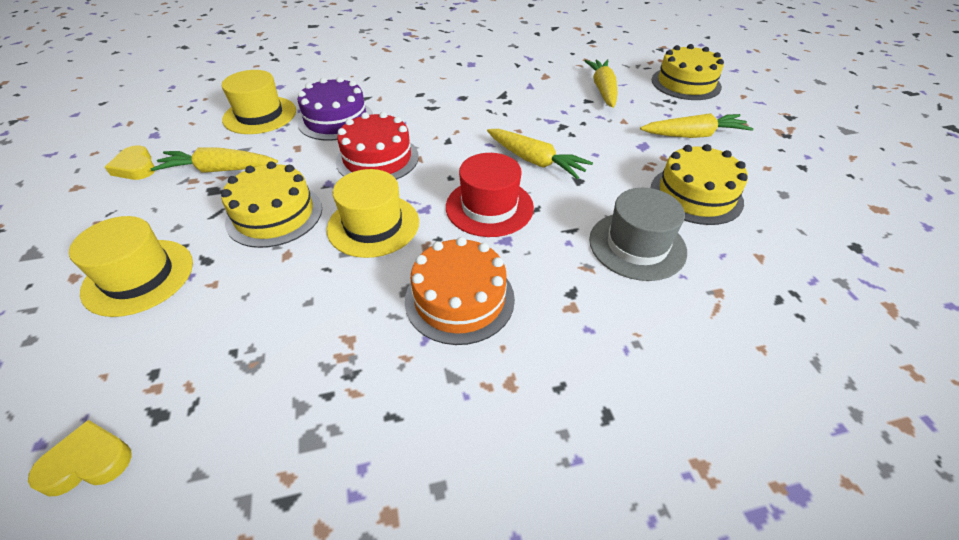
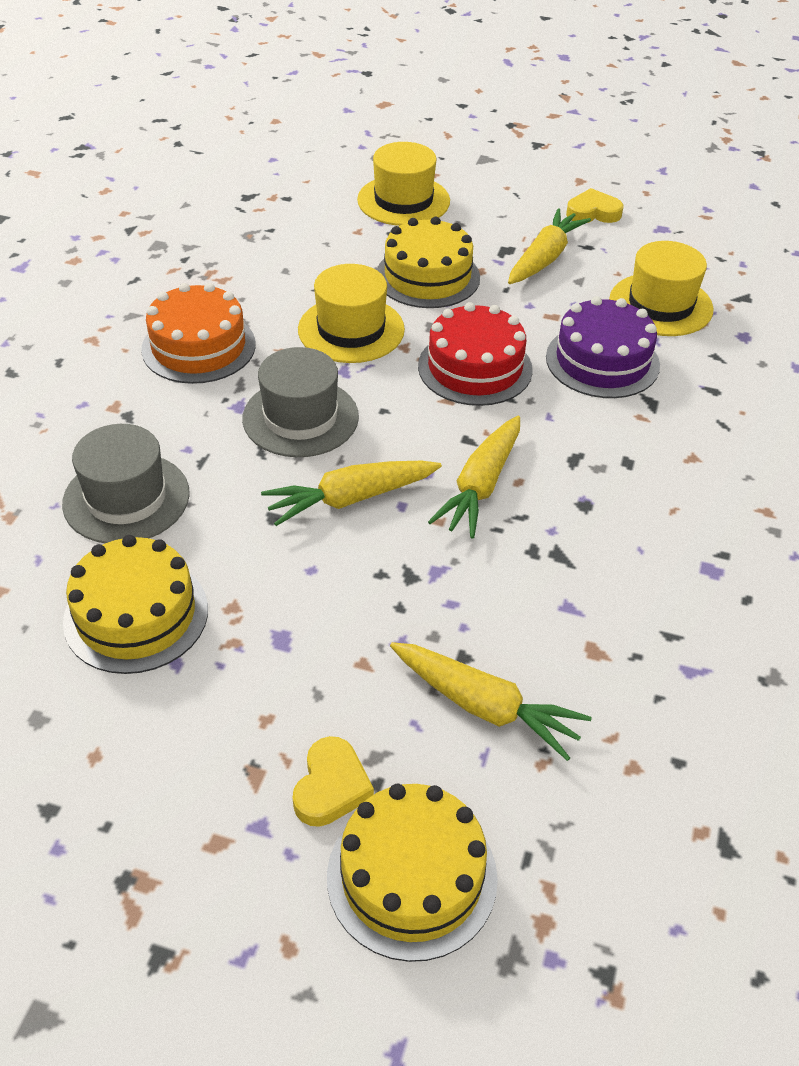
camera: 120 degrees right, 0 degrees up
yellow heart [28,420,131,496] -> yellow heart moved to [292,736,374,827]
red hat [446,153,534,237] -> grey hat [242,347,359,457]
yellow carrot [640,113,753,138] -> yellow carrot moved to [428,416,520,539]

